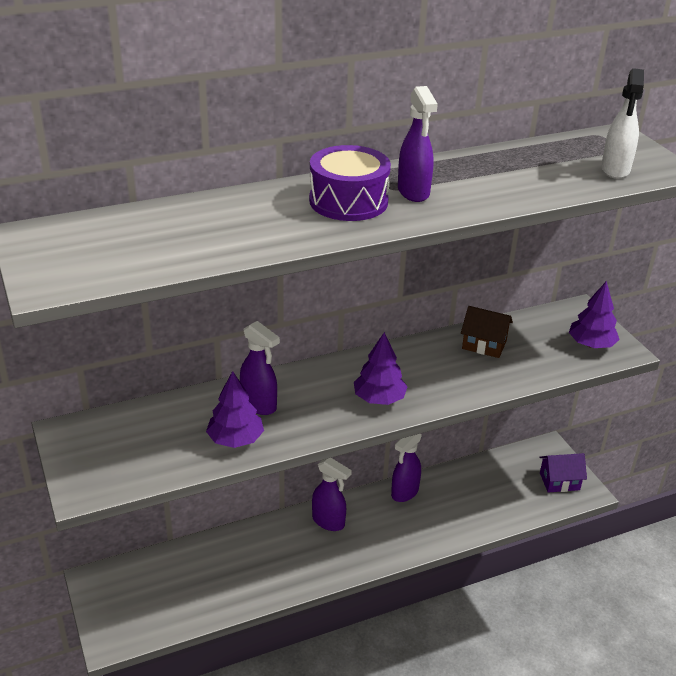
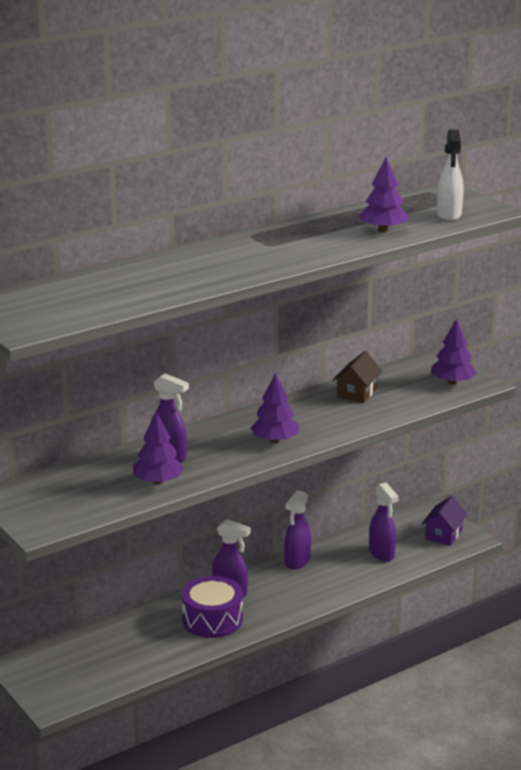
camera: 10 degrees left, 10 degrees down
purple drum [309,145,391,221] -> purple drum moved to [182,576,243,638]
purple spray bottle [398,86,438,202] -> purple spray bottle moved to [369,482,399,562]
brown house [461,306,513,358] -> brown house turned 75 degrees counterclockwise [333,351,382,403]
purple house [539,453,587,492] -> purple house turned 45 degrees counterclockwise [422,496,467,546]
none -> purple tree [359,157,409,232]

